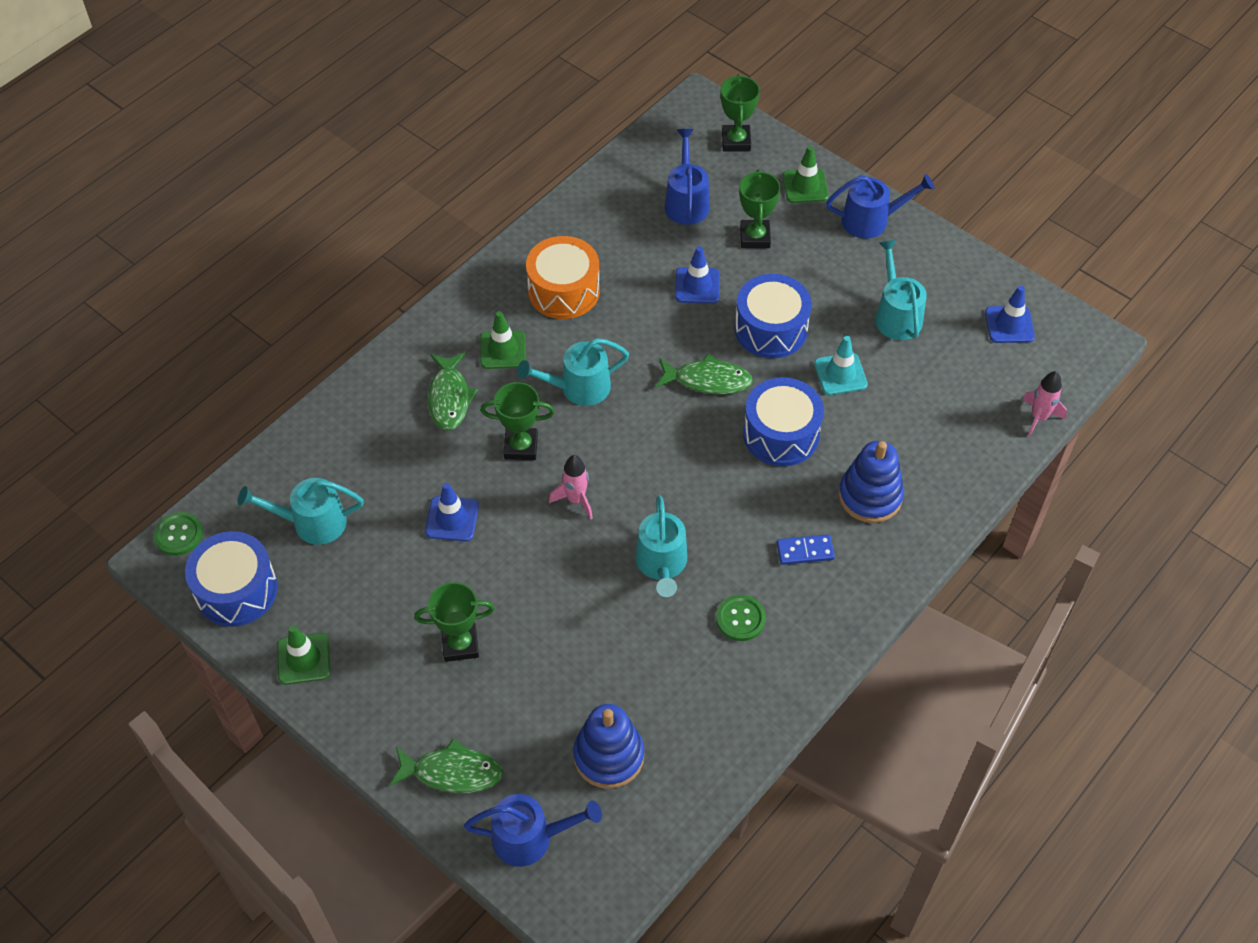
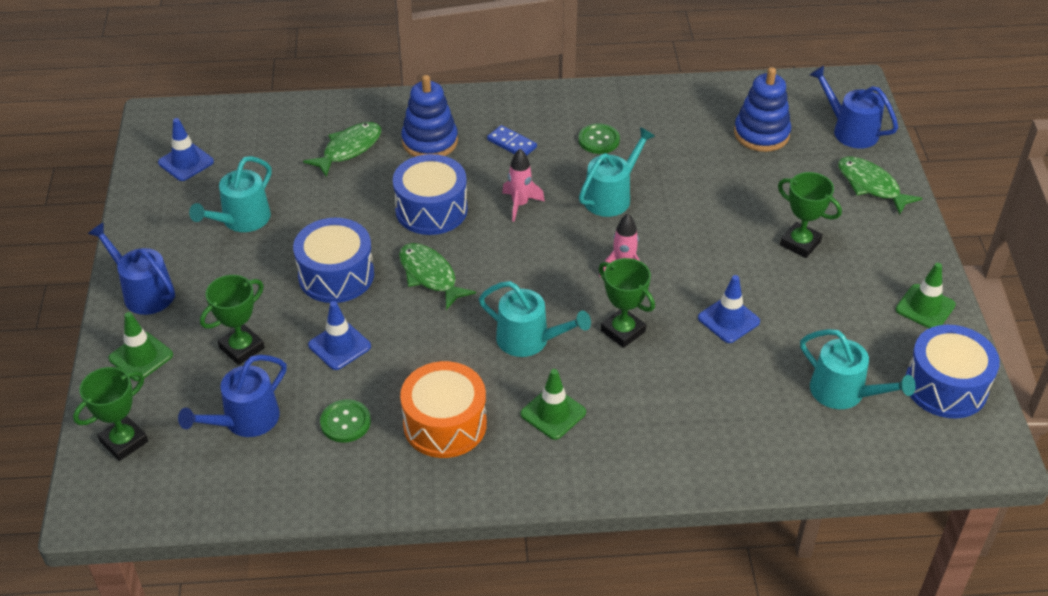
camera: 135 degrees left, 10 degrees down
green button [153,512,203,556] -> green button moved to [320,399,371,443]
green fish [428,352,478,431] -> green fish moved to [303,122,381,177]
turquoise traffic cone [814,336,868,395] -> none
pink rocket [1022,371,1067,437] -> pink rocket moved to [502,149,545,222]

